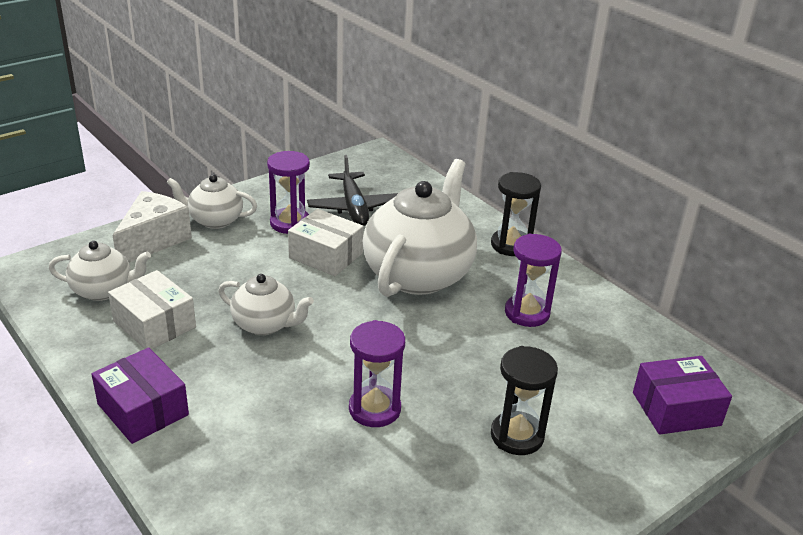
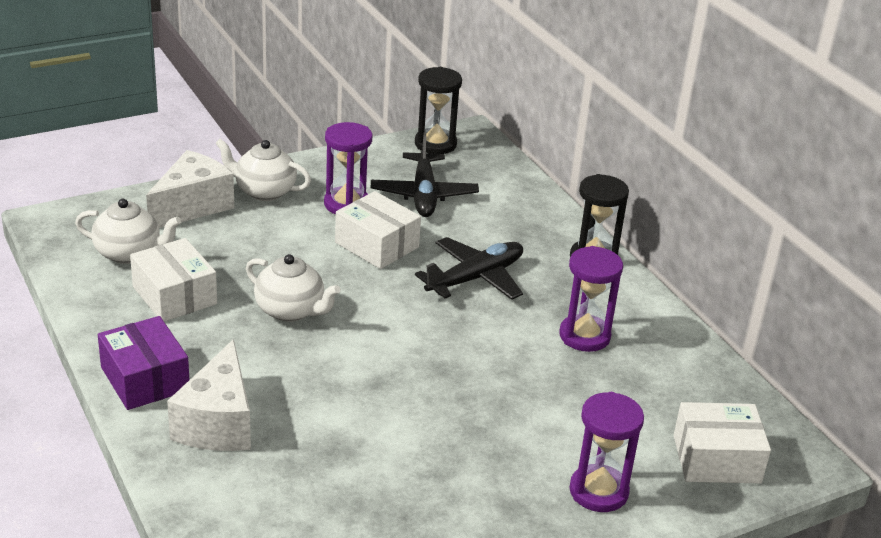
camera: 10 degrees right, 0 degrees up
purple hourglass [349,320,405,427] -> purple hourglass moved to [569,392,644,512]
white teapot [363,159,477,297] -> black plane [415,237,523,300]
black hourglass [491,346,558,455] -> black hourglass moved to [415,67,462,154]
purple box [633,356,732,435] -> white box [674,402,771,483]
none -> white cheese [167,339,251,451]

